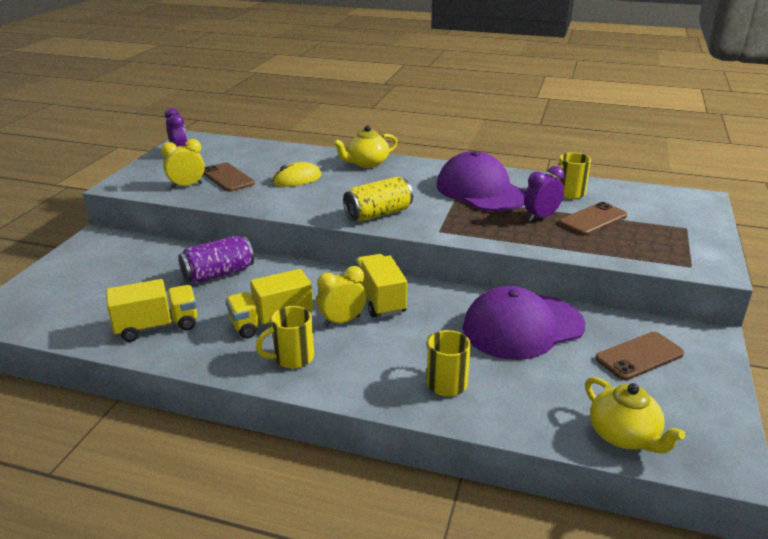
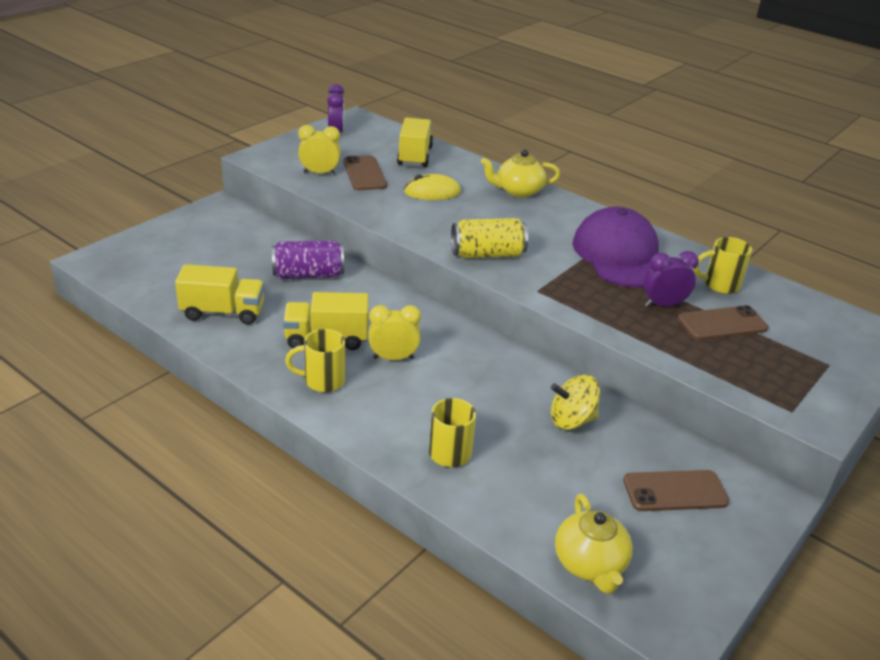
camera: 20 degrees right, 5 degrees up
yellow truck [355,254,407,317] -> yellow truck moved to [397,118,433,167]
purple cap [463,286,585,360] -> yellow spinning top [551,375,600,430]

